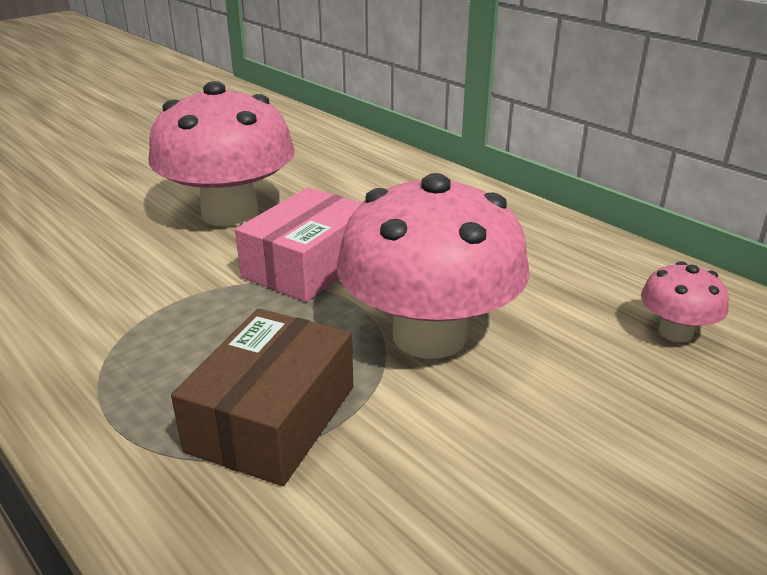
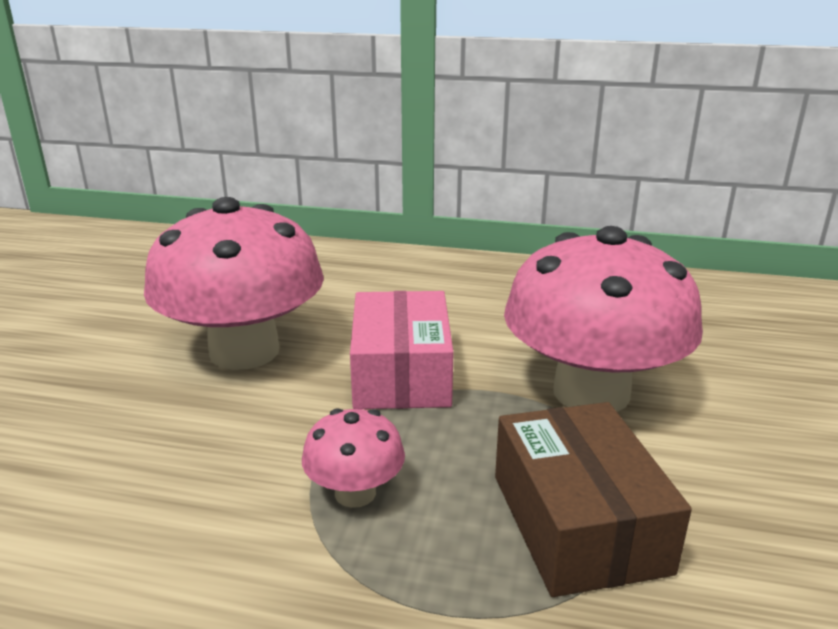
camera: 35 degrees left, 5 degrees down
pink mushroom [641,261,729,342] -> pink mushroom moved to [302,408,405,508]

